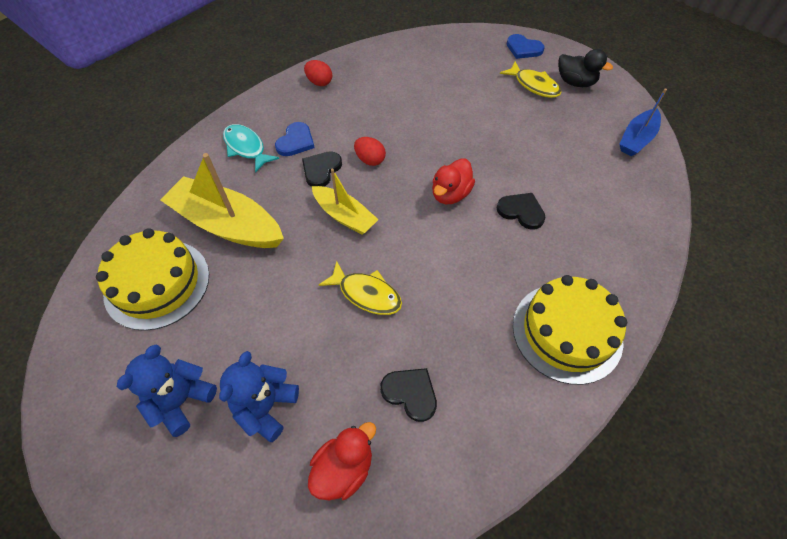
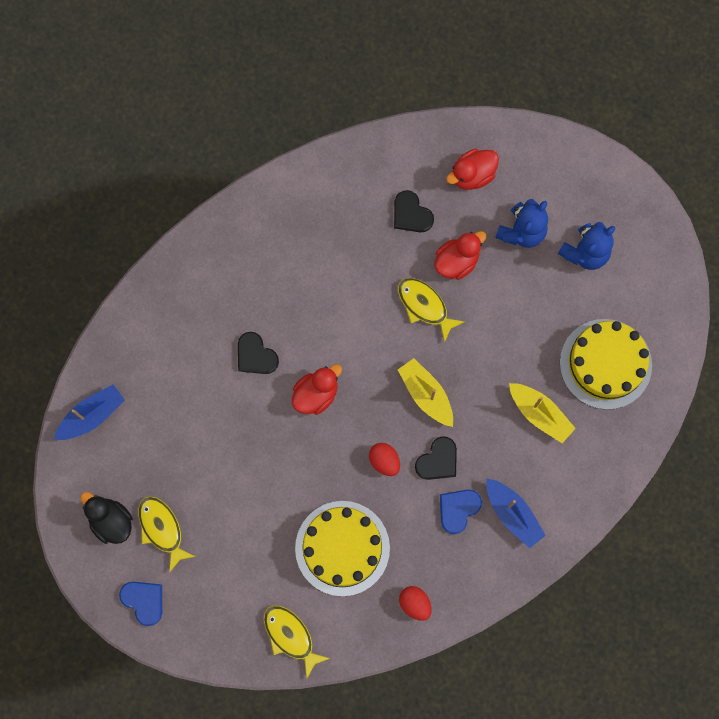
camera: 165 degrees left, 20 degrees up
yellow boat [160,153,284,248] -> yellow boat [509,383,576,443], size x0.60
turquoise fish [223,124,279,172] -> blue boat [486,479,546,549]
yellow cake [513,275,627,385] -> yellow cake moved to [295,501,390,596]
none -> yellow fish [264,605,330,678]
none -> red duck [435,231,486,280]

